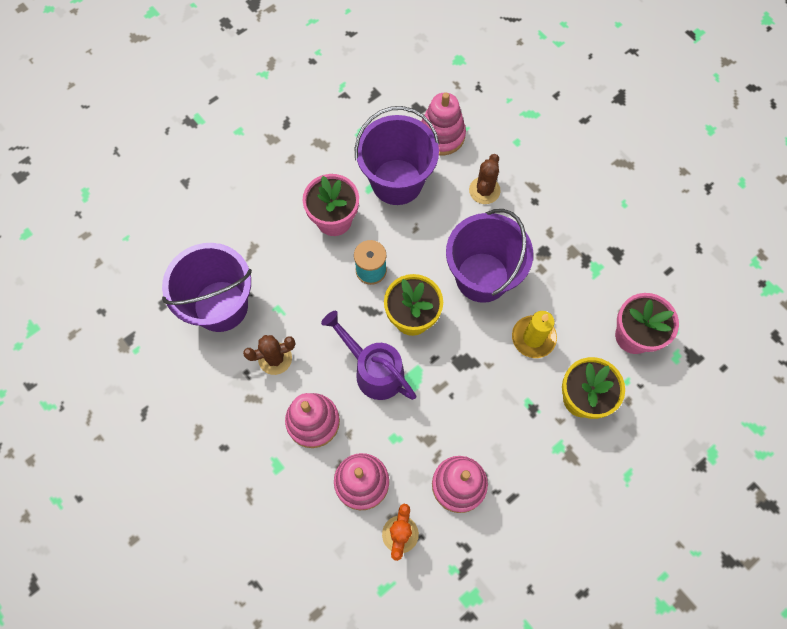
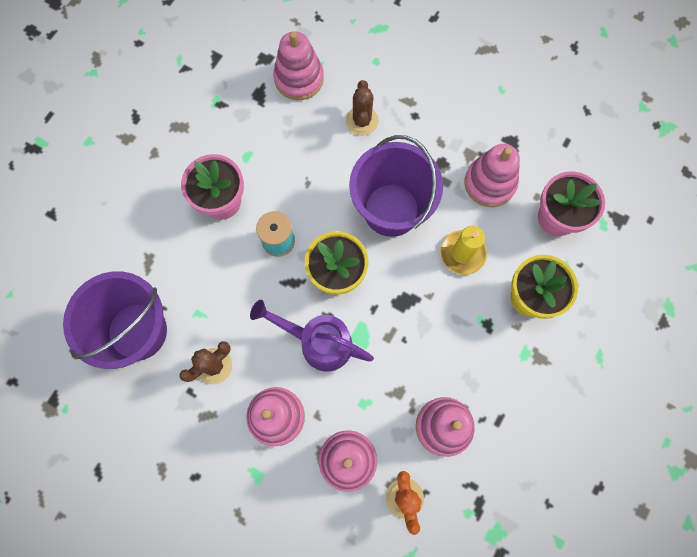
camera: 20 degrees left, 5 degrees up
purple bucket [355,106,439,205] -> none
none -> pink stacking toy [464,144,520,207]

